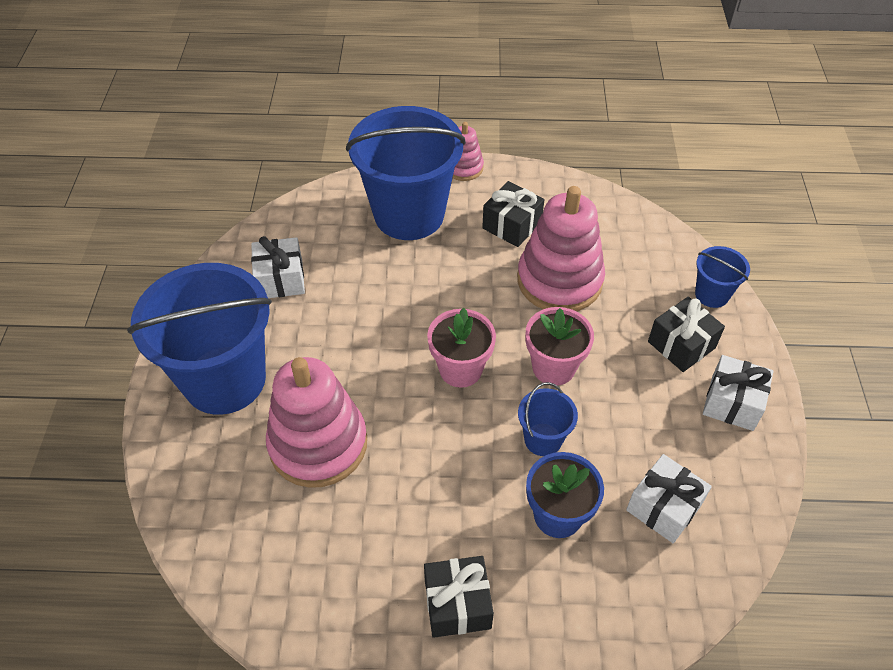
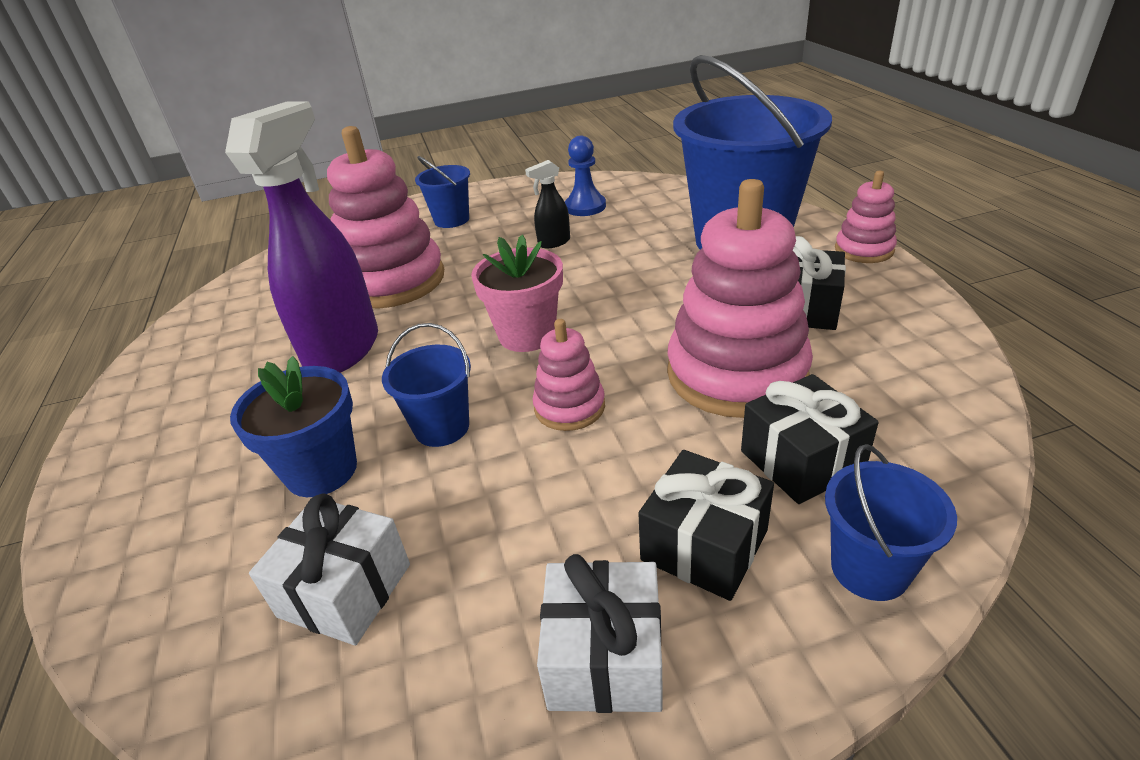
camera: 75 degrees right, 15 degrees down
blue bucket [127,263,272,415] -> blue bucket [415,156,470,228], size x0.44
white gift [251,236,305,298] -> blue pawn [565,136,606,216]
black gift [424,556,494,638] -> black gift moved to [741,374,879,504]
pink flower pot [526,307,594,386] -> pink stacking toy [533,319,605,431]
none -> purple spray bottle [225,101,378,373]
none -> black spray bottle [525,160,570,248]

